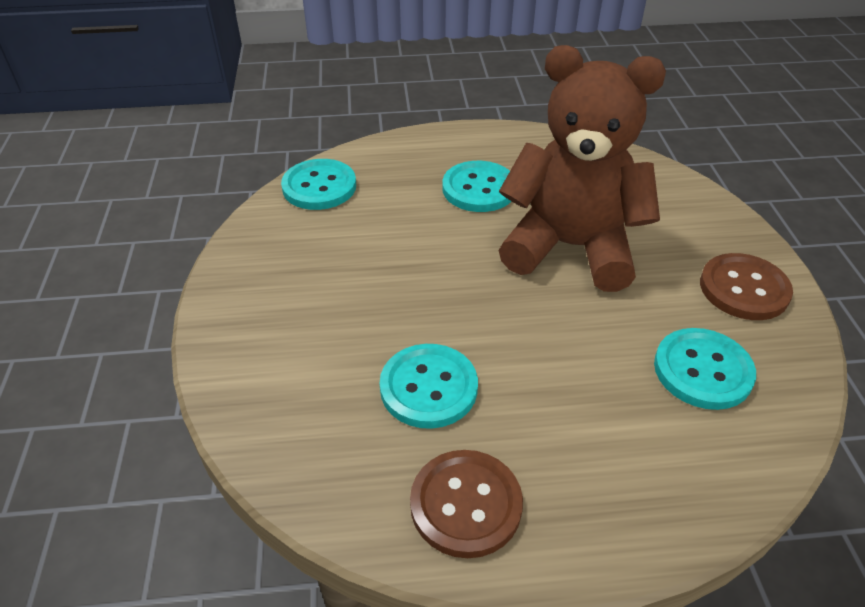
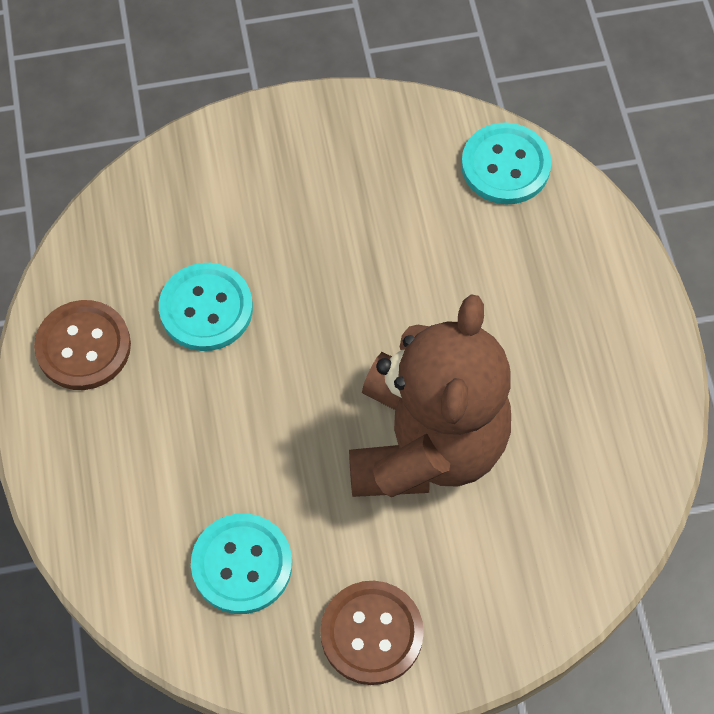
camera: 85 degrees right, 20 degrees up
turquoise button [442,161,511,212] -> none

